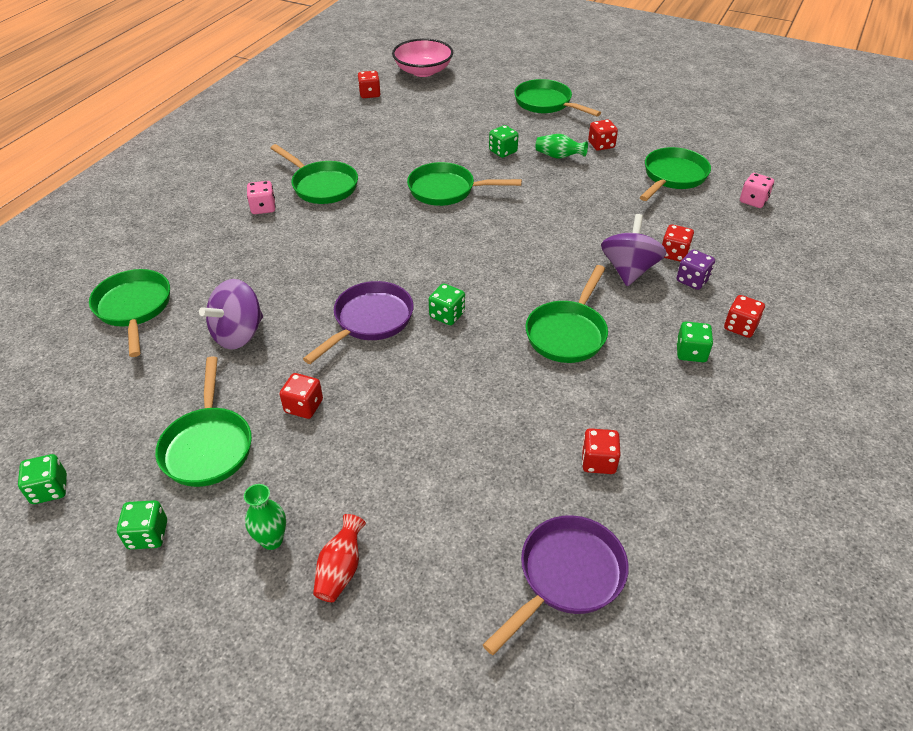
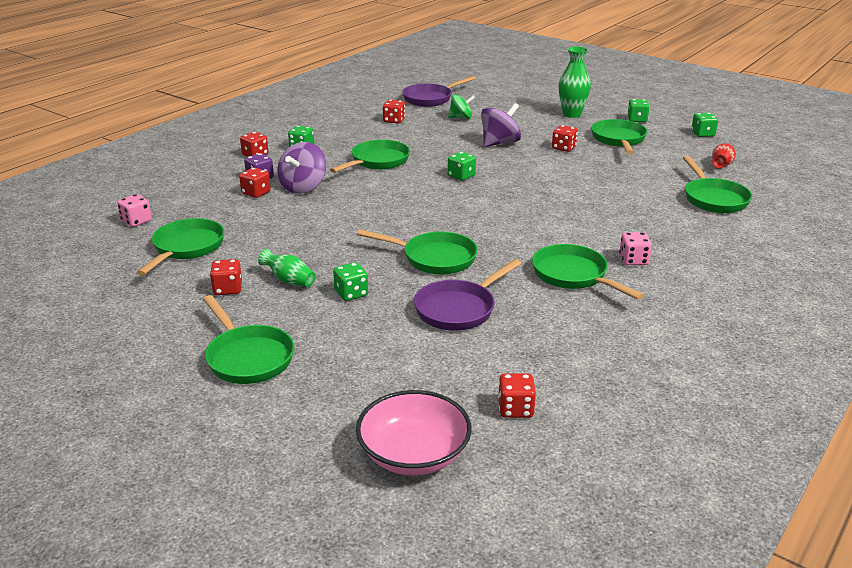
camera: 170 degrees left, 15 degrees down
purple spinning top [199,279,263,349] -> purple spinning top moved to [481,103,521,147]
green vase [244,484,286,550] -> green vase [559,47,591,118], size x1.61
purple pan [303,281,414,364] -> purple pan moved to [414,259,521,331]
red vase [313,514,366,602] -> red vase moved to [712,143,736,168]
green pan [640,147,711,201] -> green pan turned 150 degrees clockwise [137,218,224,276]
none -> green spinning top [448,94,475,119]

